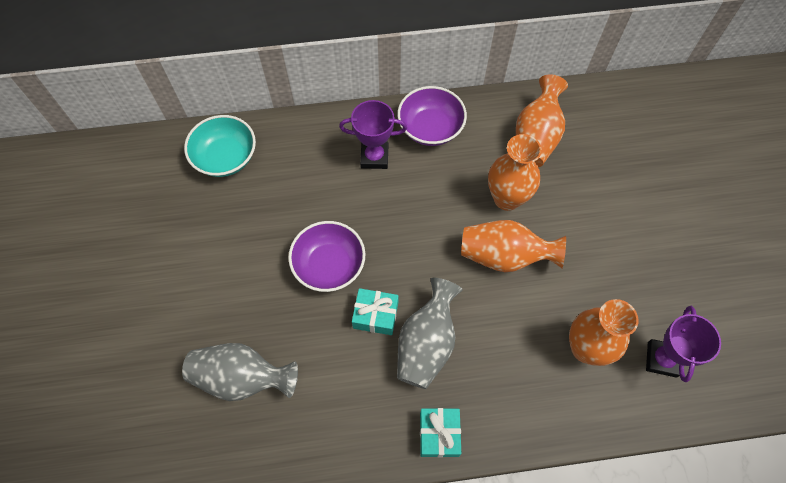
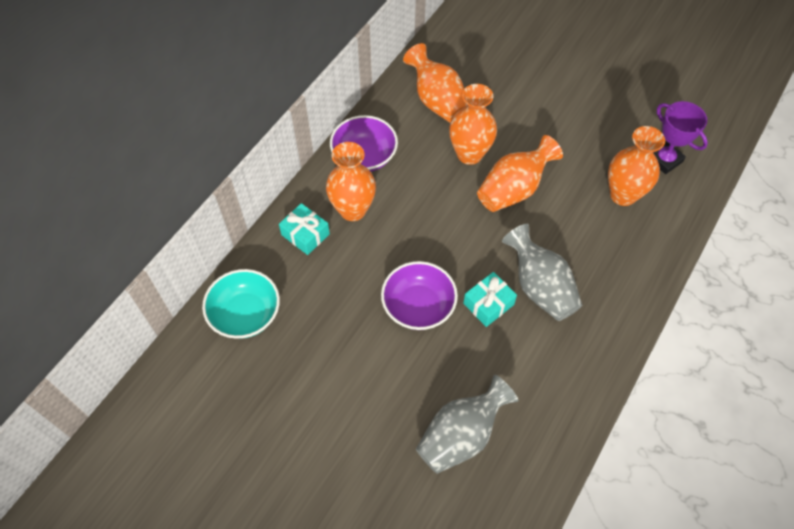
camera: 50 degrees left, 5 degrees down
purple trophy [339,100,407,169] -> orange vase [326,142,376,221]
turquoise gift [420,408,461,458] -> turquoise gift moved to [279,203,330,255]

